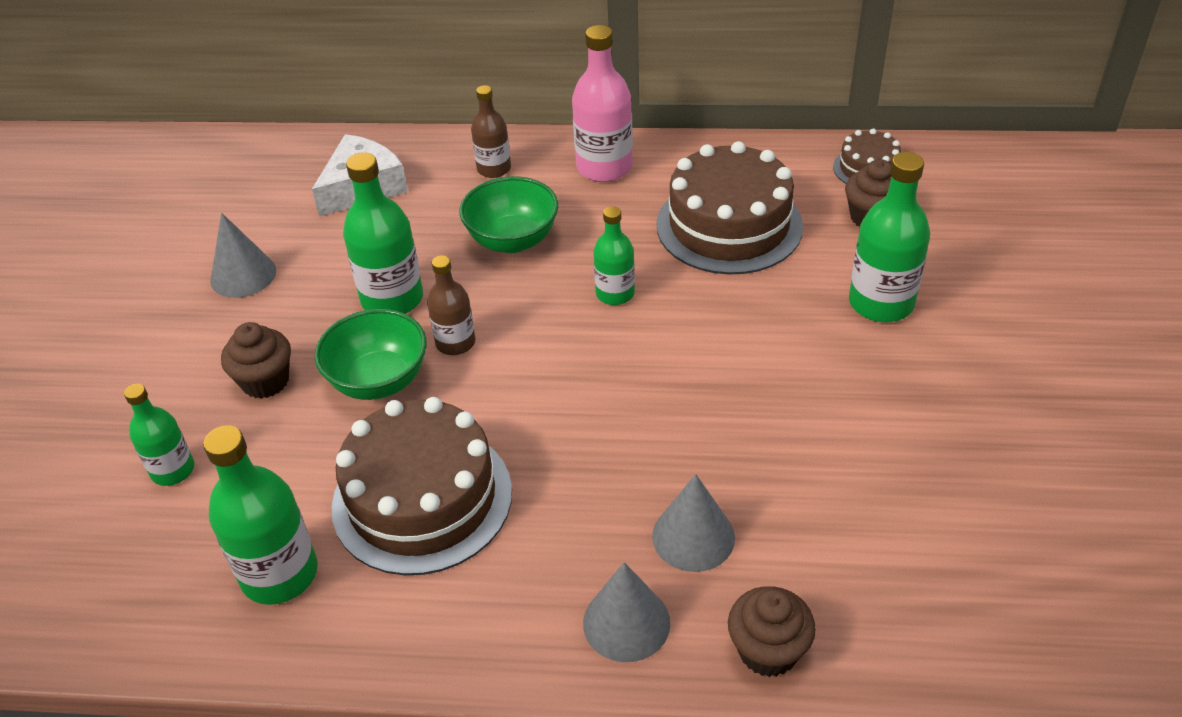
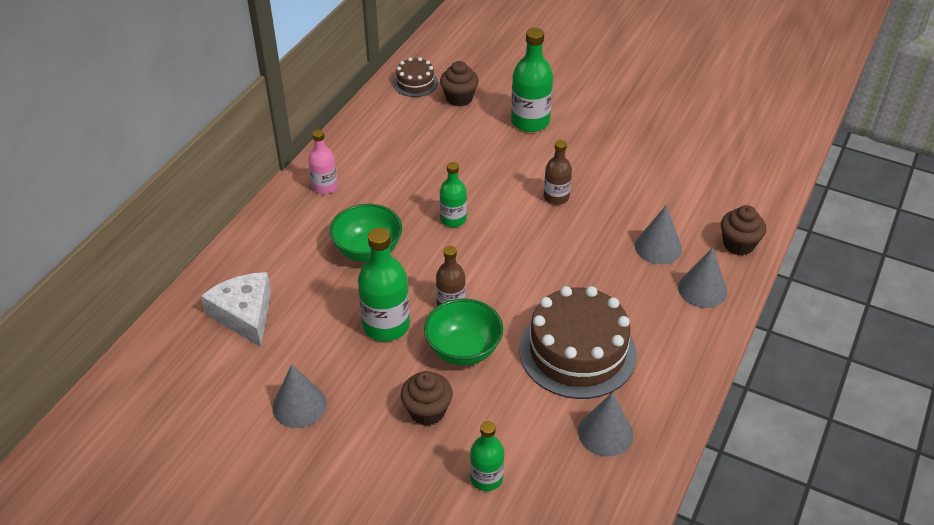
camera: 70 degrees left, 0 degrees up
green bottle [203,425,318,605] -> grey cone [578,392,633,457]
brown bottle [471,85,511,178] -> brown bottle moved to [544,140,572,205]
pink bottle [572,25,633,182] -> pink bottle [308,130,338,194], size x0.61
brown cake [657,141,803,275] -> none

